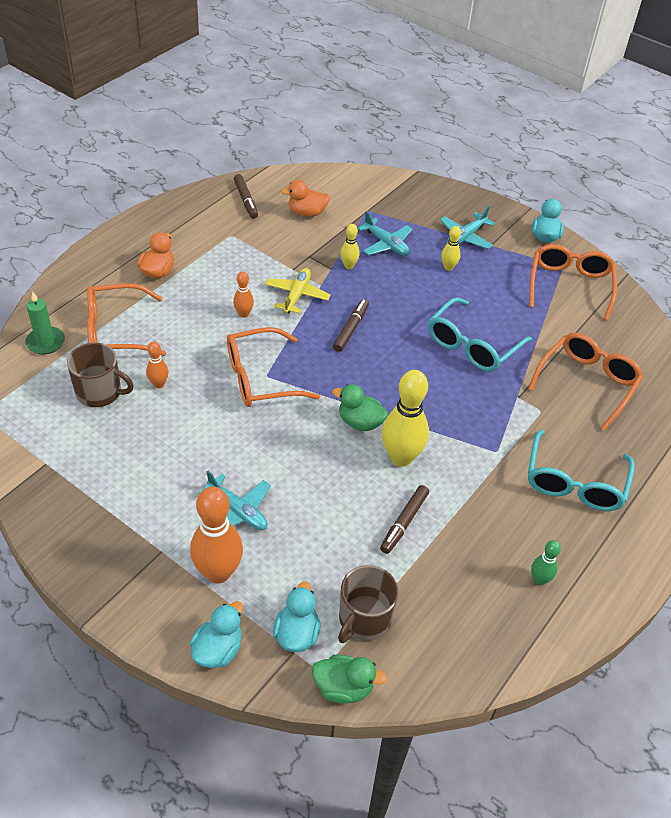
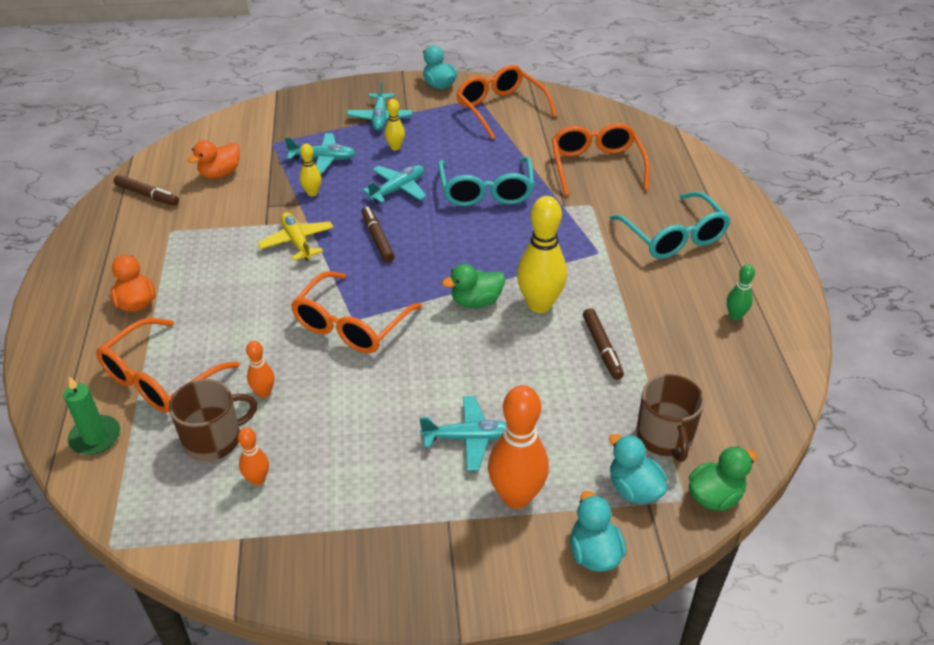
camera: 40 degrees left, 5 degrees down
orange bowling pin [233,271,254,318] -> orange bowling pin moved to [238,427,269,486]
none -> turquoise plane [362,165,427,203]

